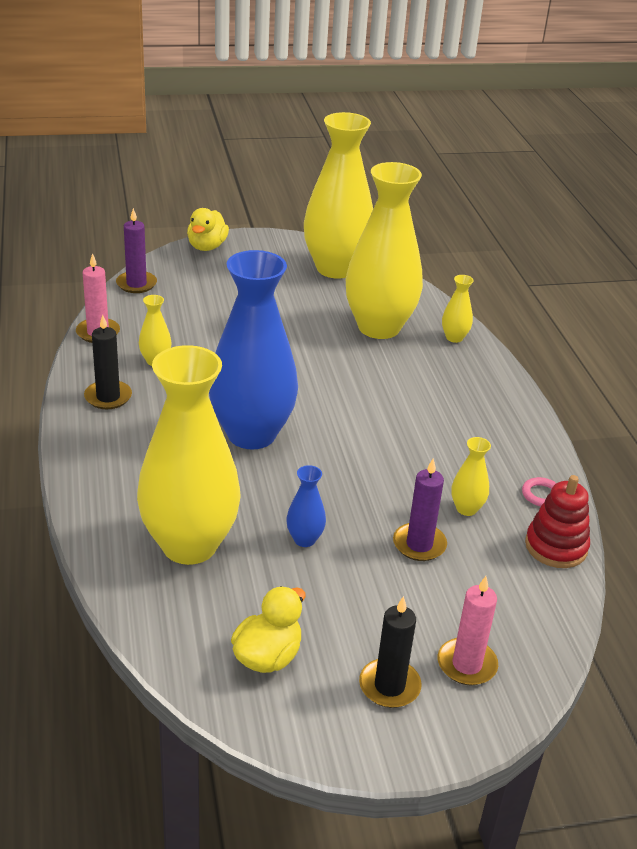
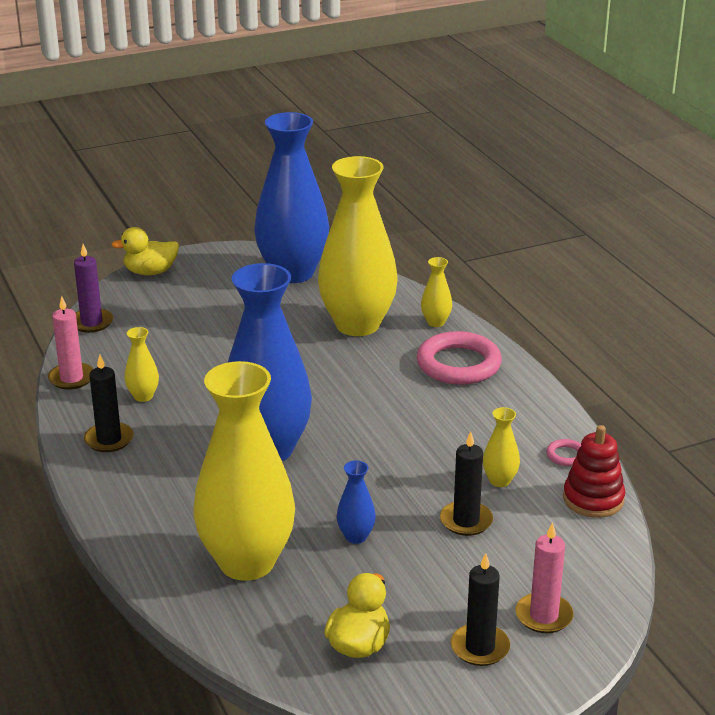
camera: 10 degrees left, 5 degrees down
yellow duck [187,208,229,251] -> yellow duck turned 75 degrees clockwise [111,227,179,275]
yellow vase [304,112,373,279] -> blue vase [254,112,329,283]
purple candle [393,458,447,561] -> black candle [440,432,493,536]
none -> pink ring [417,331,502,385]

